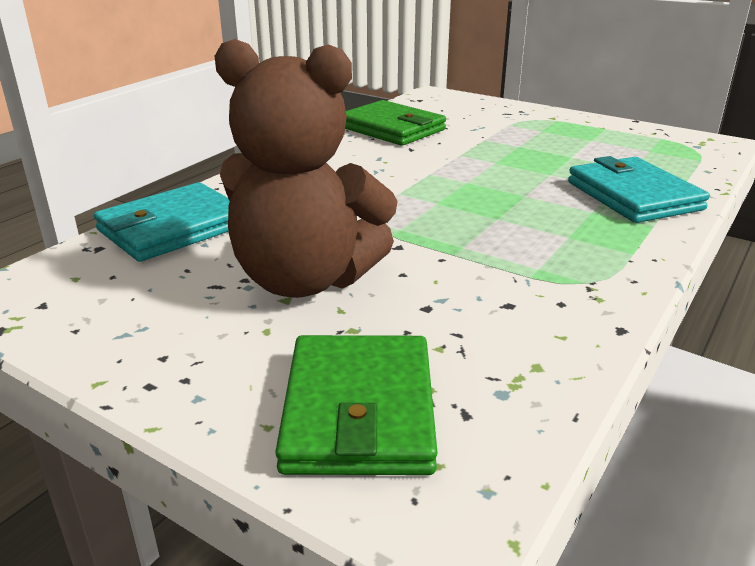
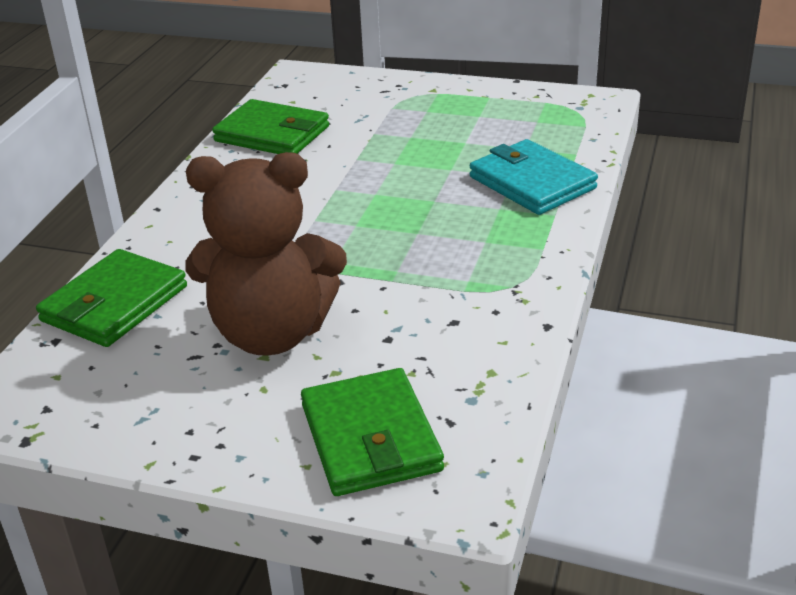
camera: 15 degrees left, 5 degrees up
turquoise wallet [94,182,230,262] -> green wallet [36,249,187,347]

